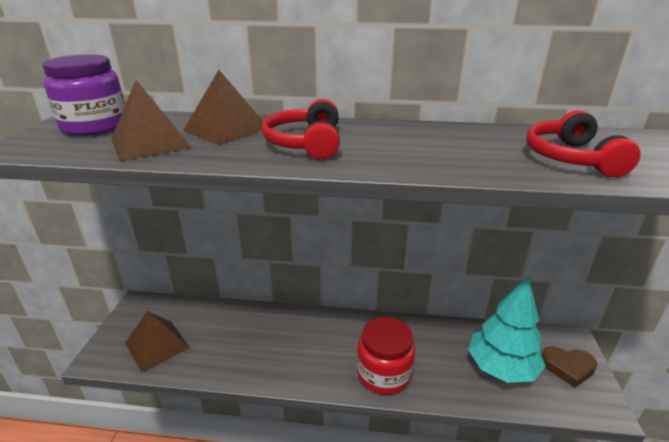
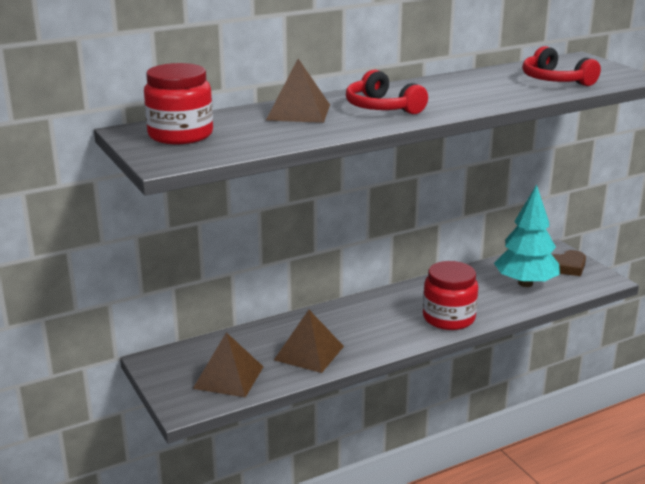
camera: 35 degrees left, 5 degrees down
purple jar [42,54,125,136] -> red jar [144,63,213,144]
brown pyramid [111,80,191,161] -> brown pyramid moved to [274,310,344,373]

